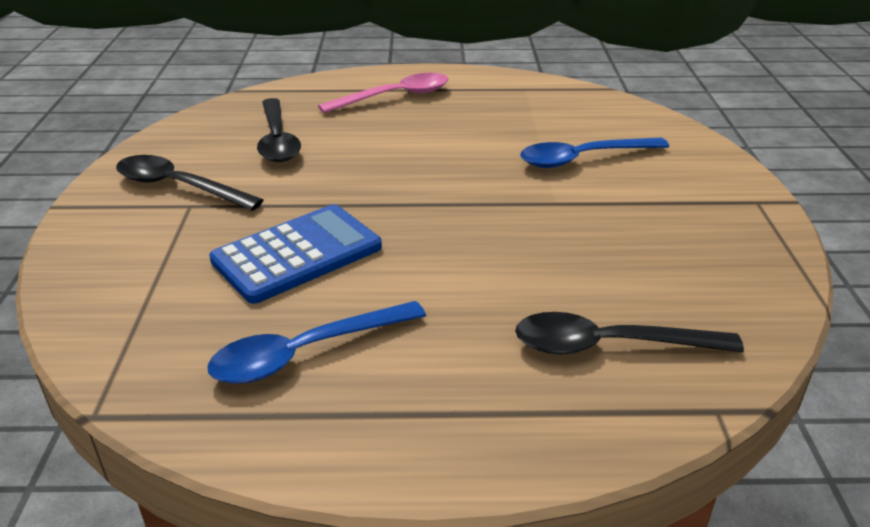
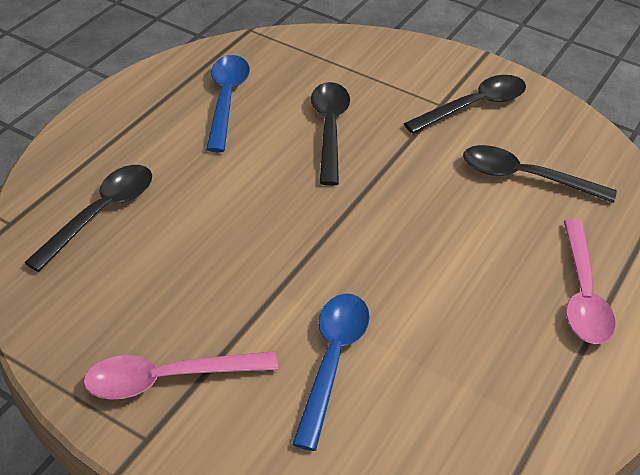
camera: 120 degrees right, 10 degrees up
blue calculator [209,204,382,304] -> black spoon [311,82,350,186]
none -> pink spoon [83,351,278,400]

